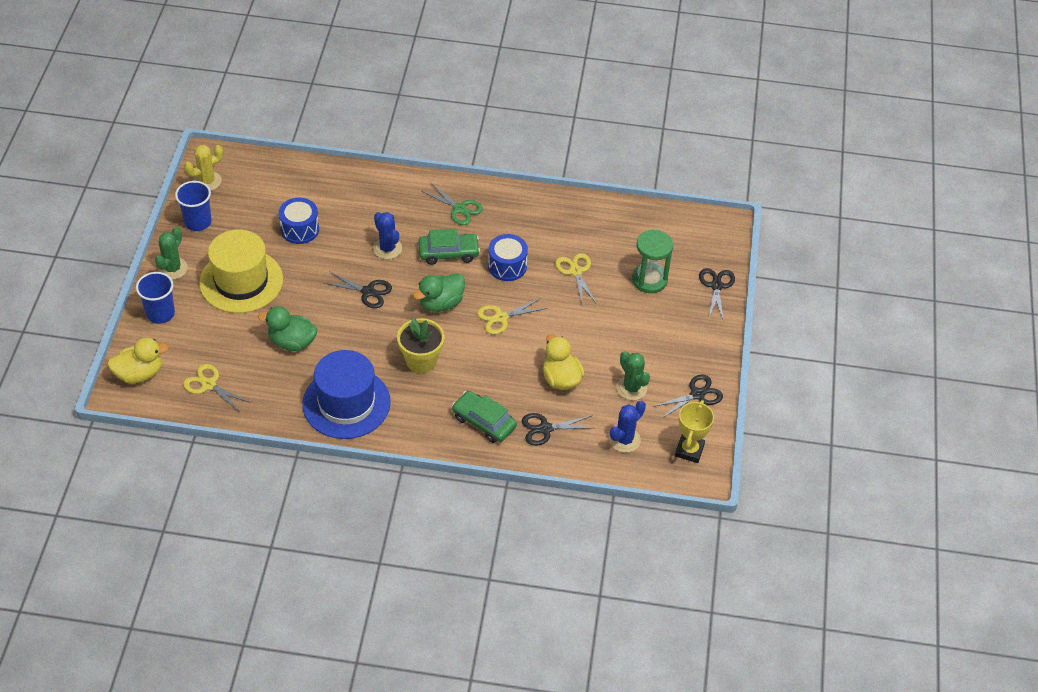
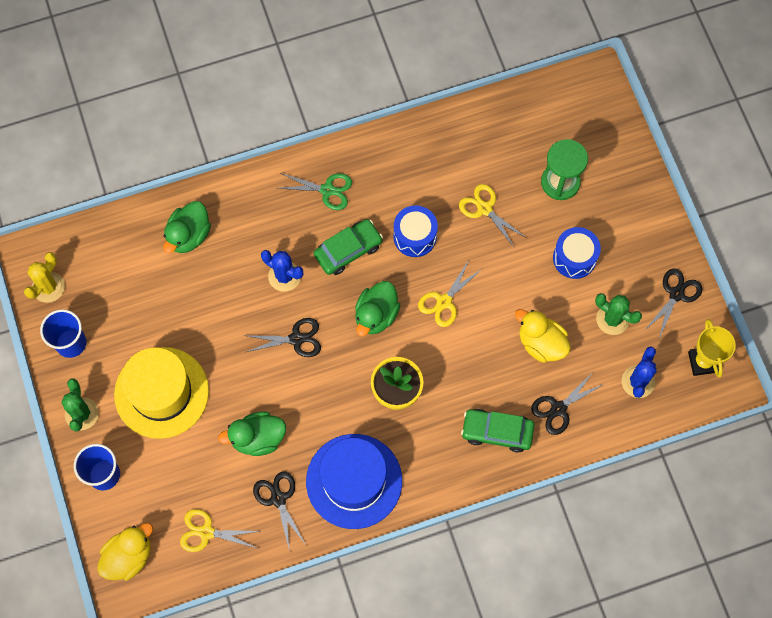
camera: 25 degrees left, 20 degrees up
blue drum [279,198,319,244] -> blue drum moved to [553,227,601,279]
black scissors [699,268,735,322] -> black scissors moved to [253,471,306,552]
none -> green duck [163,201,211,253]

